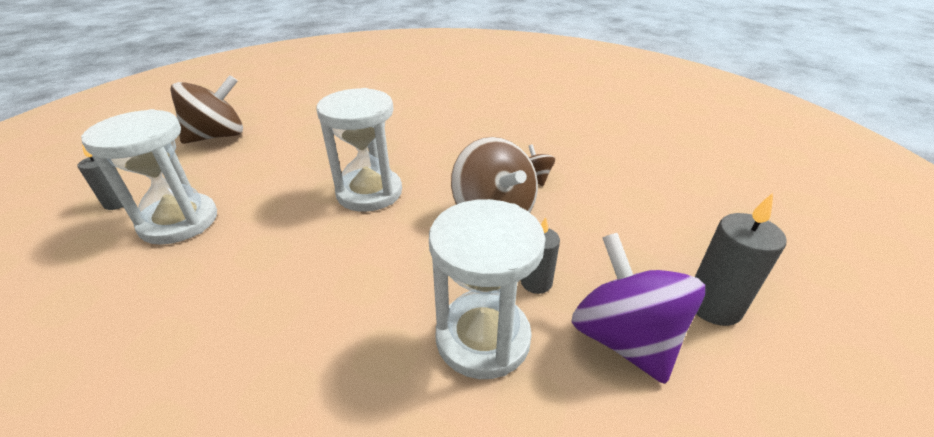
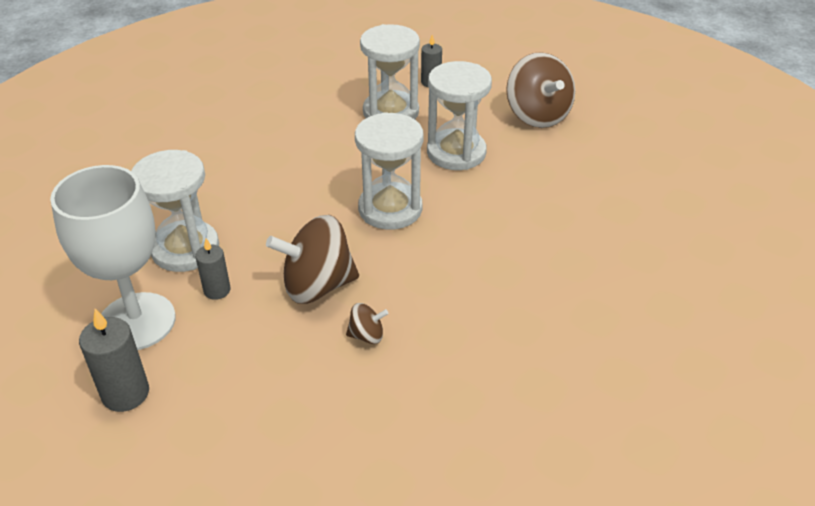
camera: 105 degrees right, 5 degrees up
purple spinning top [571,233,705,384] -> white goblet [50,165,176,350]
none -> white hourglass [427,61,492,170]

